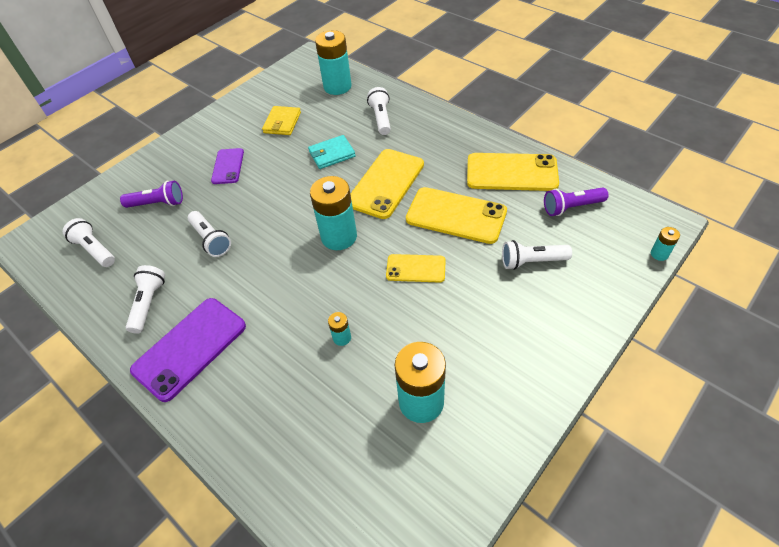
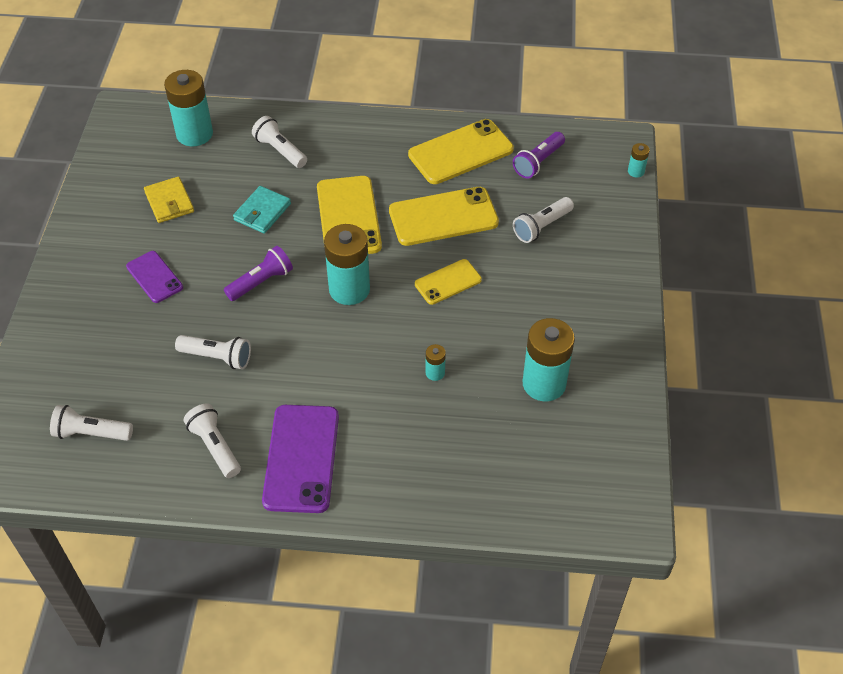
camera: 40 degrees left, 0 degrees up
purple flashlight [120,181,183,208] -> purple flashlight moved to [224,246,293,301]

